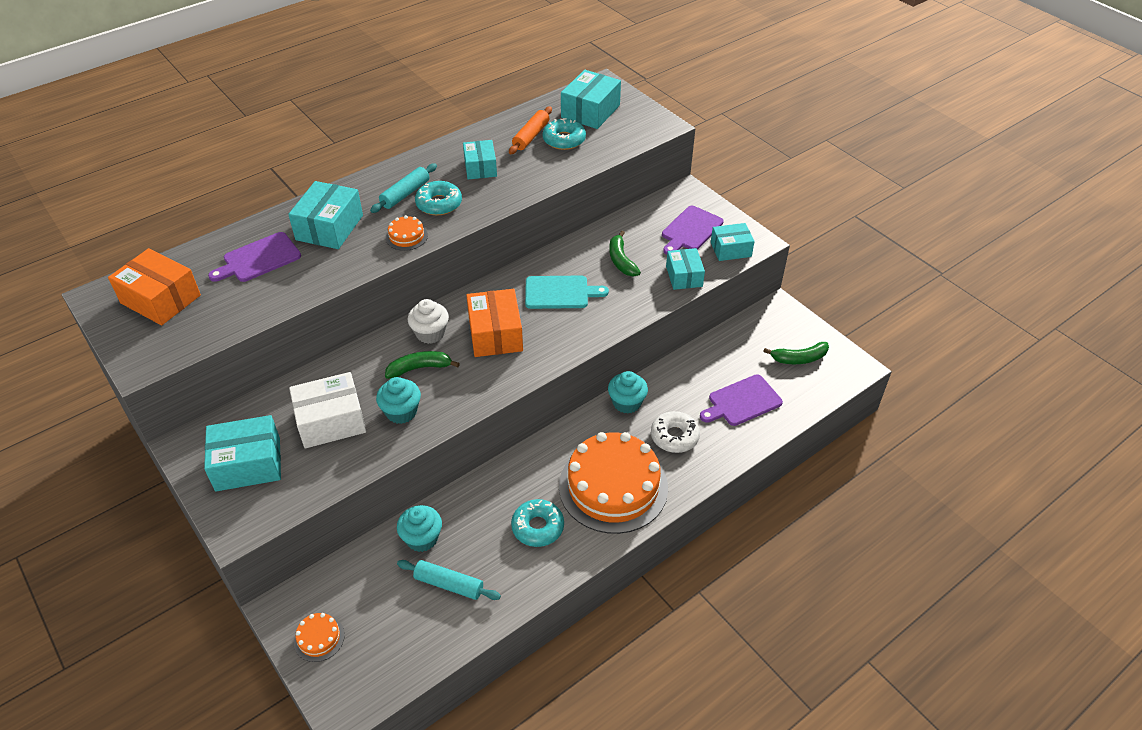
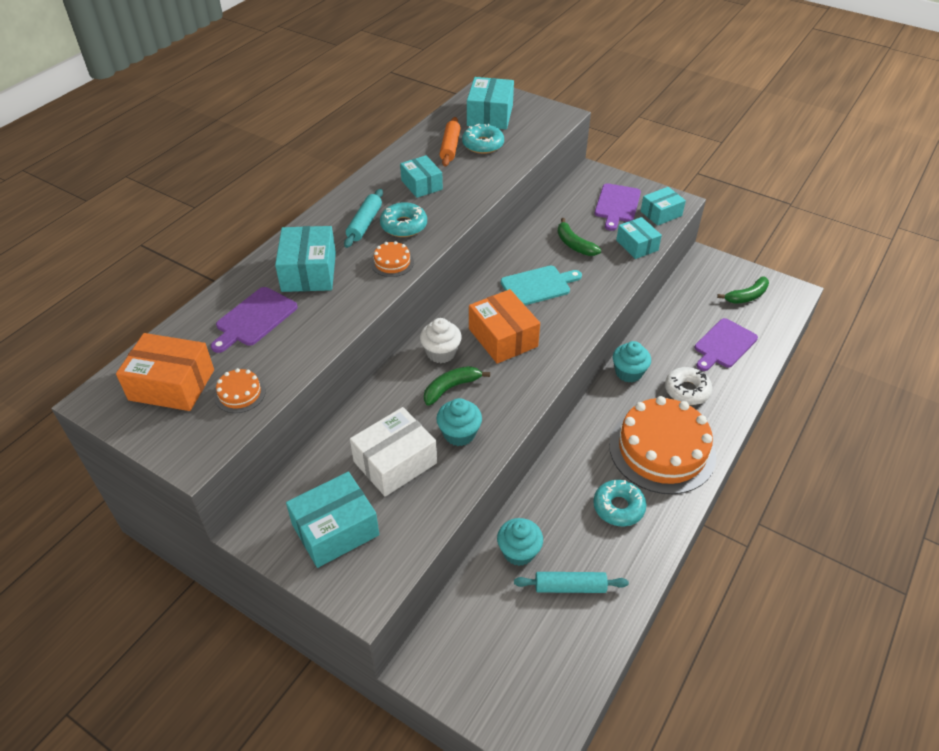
camera: 20 degrees left, 0 degrees up
orange cake [294,613,345,662] -> orange cake moved to [214,368,266,413]

